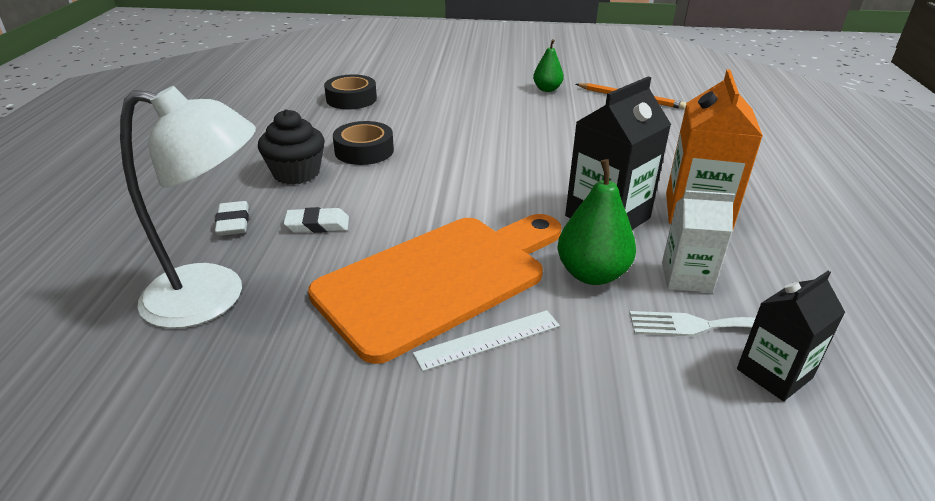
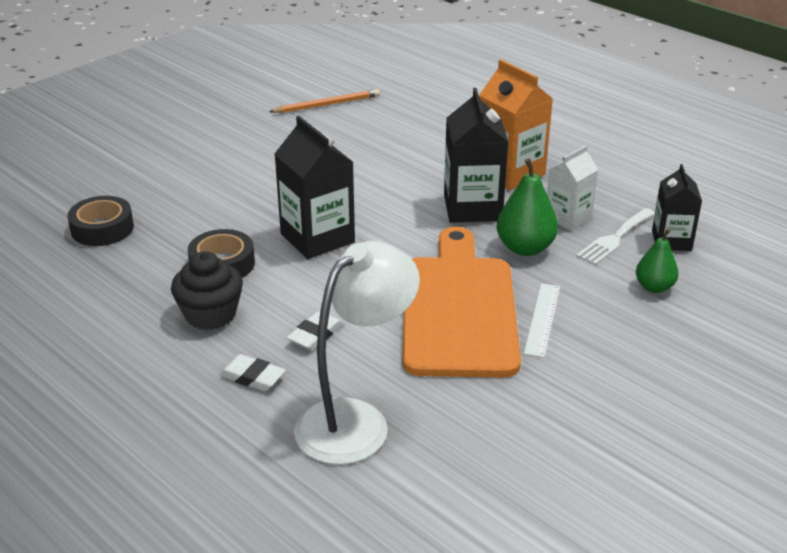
camera: 50 degrees left, 0 degrees up
green pear [533,39,564,92] -> green pear moved to [636,229,679,293]
none -> black carton [275,116,355,259]

